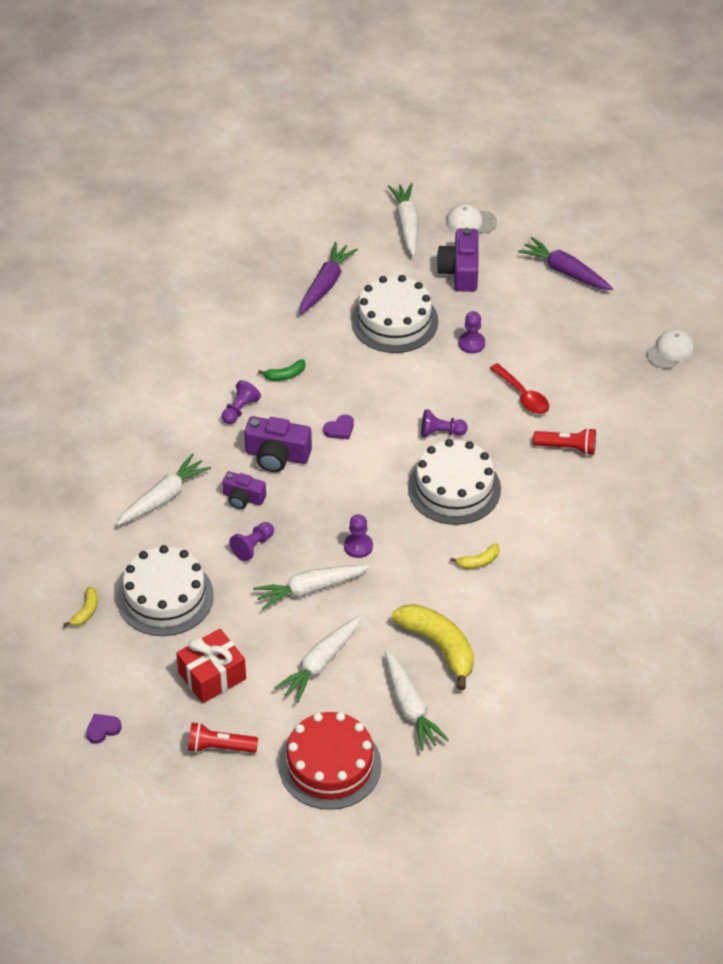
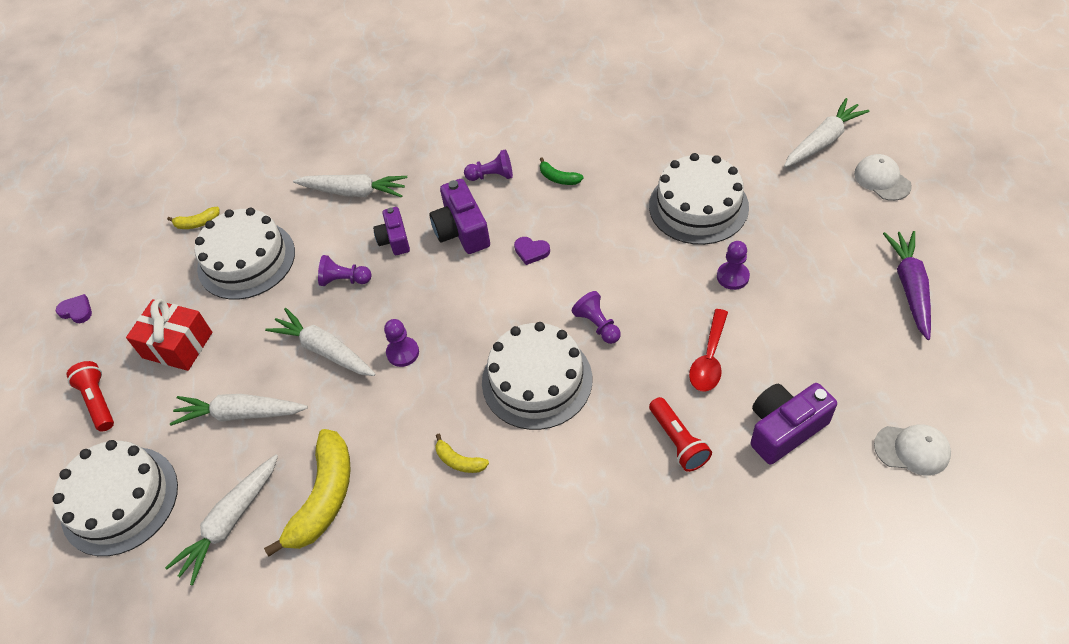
camera: 60 degrees right, 5 degrees up
red cake [279,712,382,810] -> white cake [52,440,178,556]
purple carrot [299,242,358,315] -> none
purple camera [437,228,479,292] -> purple camera moved to [751,383,837,465]

